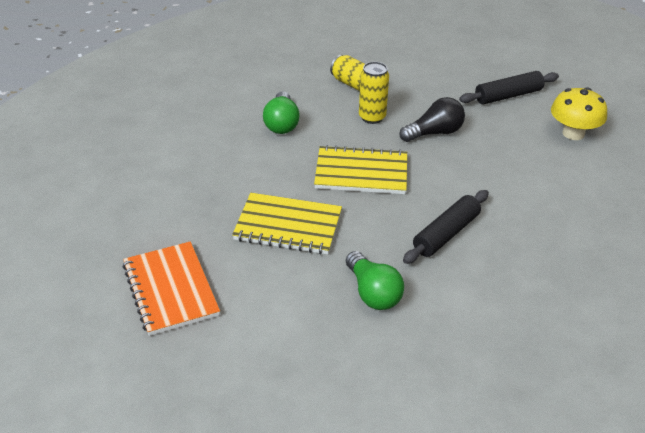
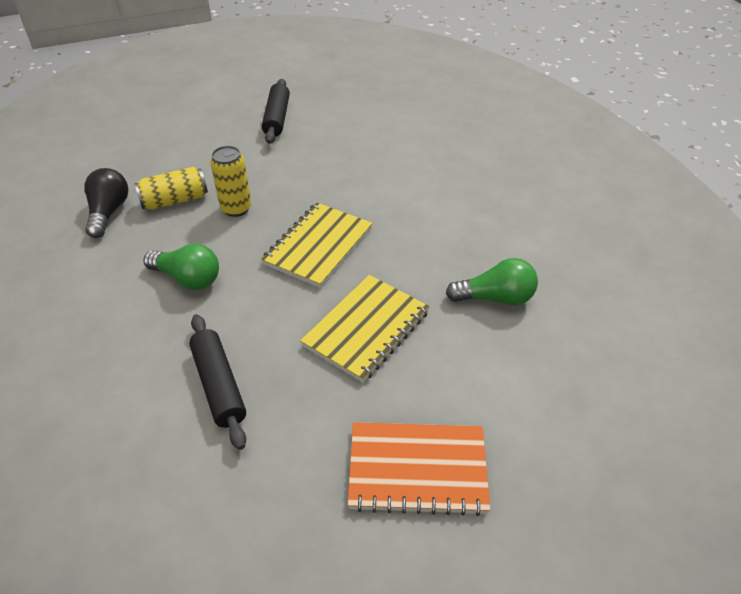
camera: 65 degrees left, 5 degrees up
black light bulb [399,97,465,142] -> black light bulb moved to [84,168,128,238]
black rolling pin [403,190,489,264] -> black rolling pin moved to [189,314,246,450]
yellow mushroom [551,87,607,140] -> none

